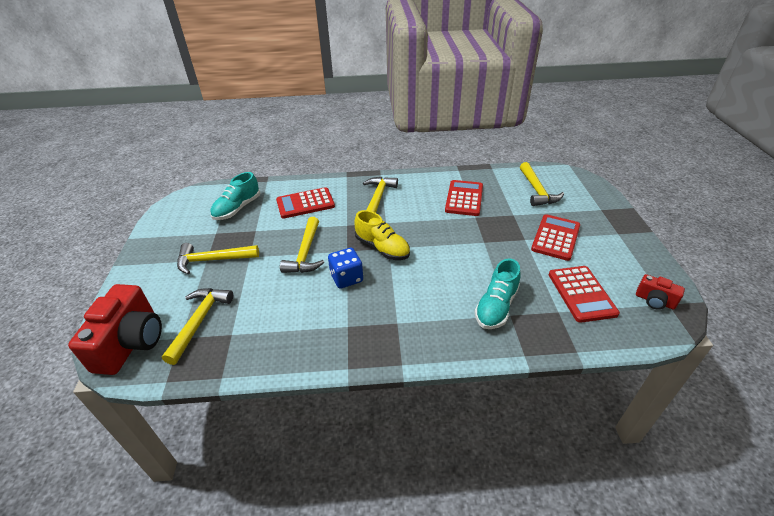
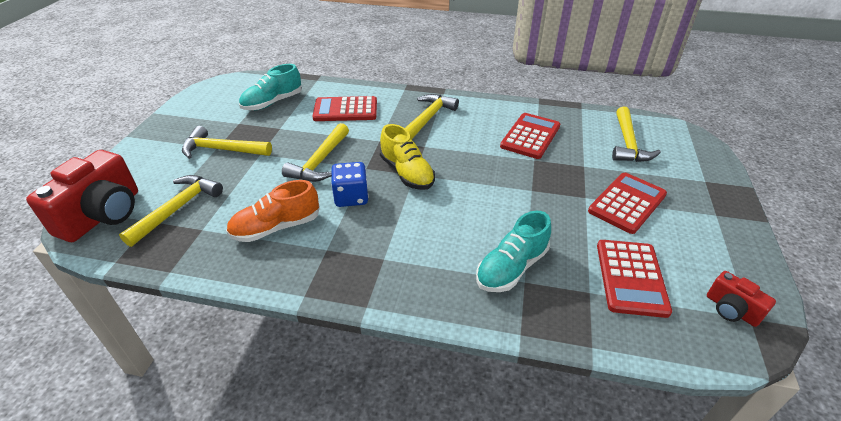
camera: 15 degrees right, 0 degrees up
none -> orange shoe [226,180,320,242]

